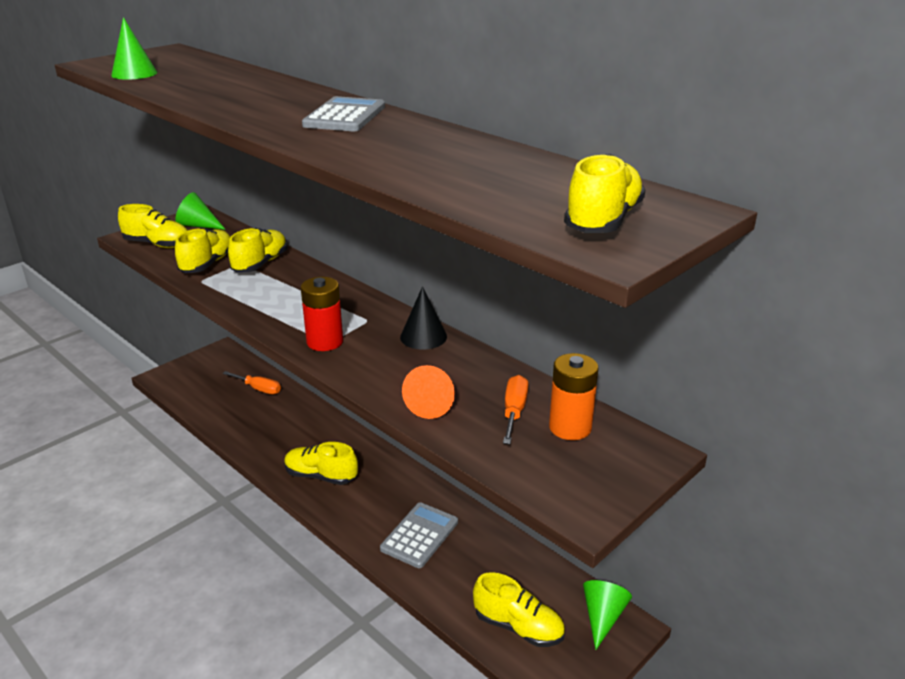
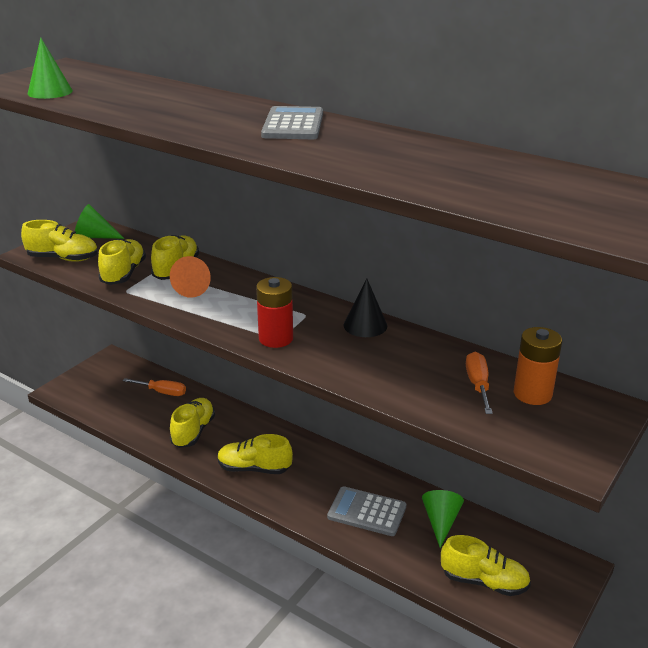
camera: 10 degrees left, 0 degrees up
grey calculator [380,502,458,568] -> grey calculator turned 90 degrees counterclockwise [327,486,406,536]
orange cone [402,365,455,419] -> orange cone moved to [170,256,211,298]
yellow shoe [564,154,645,233] -> yellow shoe moved to [170,398,215,448]
green cone [583,580,632,650] -> green cone moved to [422,490,464,548]

